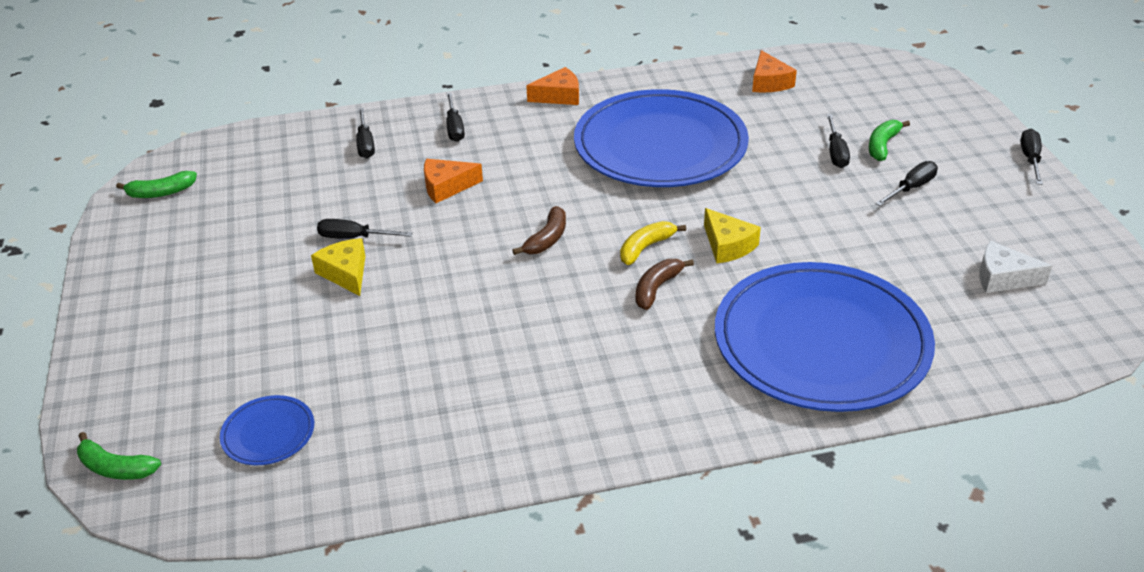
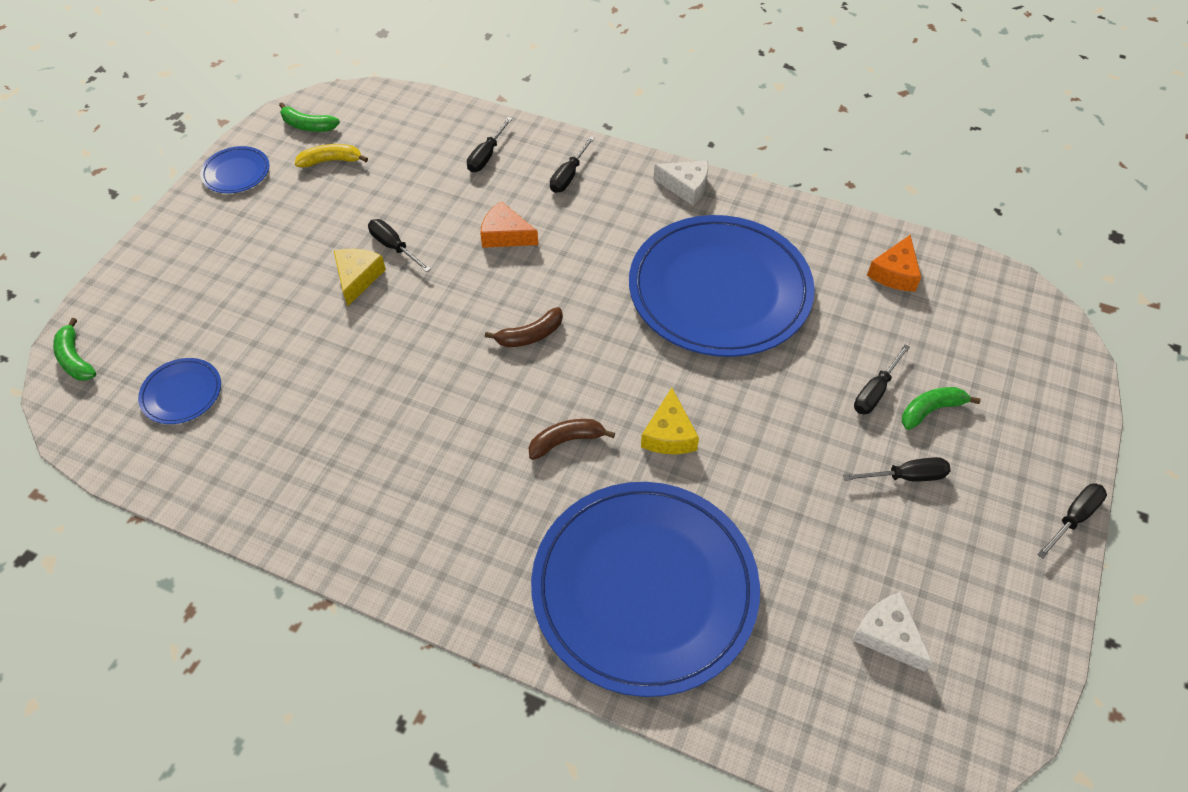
camera: 35 degrees right, 15 degrees up
orange cheese [526,67,579,105] -> white cheese [654,161,709,206]
yellow banana [620,221,686,265] -> yellow banana moved to [295,144,368,168]
none -> blue plate [200,146,270,193]

